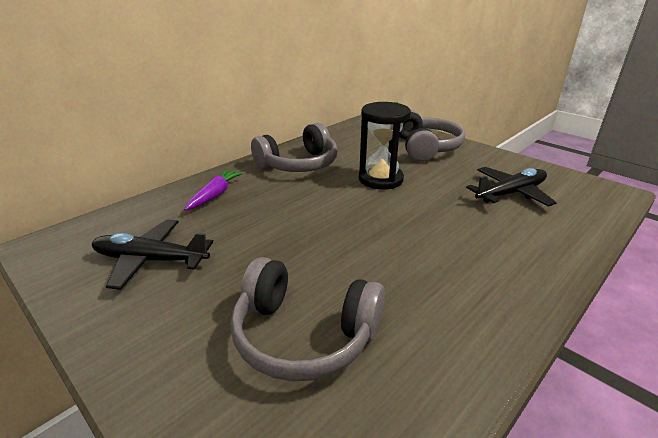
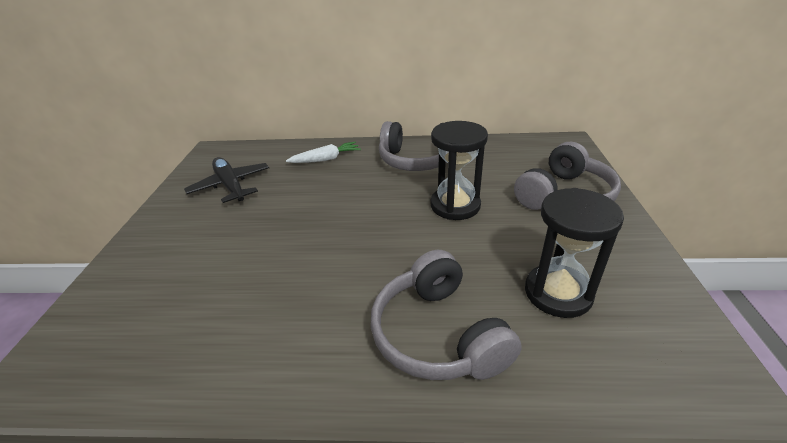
camera: 50 degrees right, 5 degrees up
purple carrot [184,169,244,211] -> white carrot [286,142,361,163]
grey headphones [231,257,385,381] -> grey headphones moved to [370,250,522,380]
black plane [466,167,557,207] -> black hourglass [525,188,624,318]

